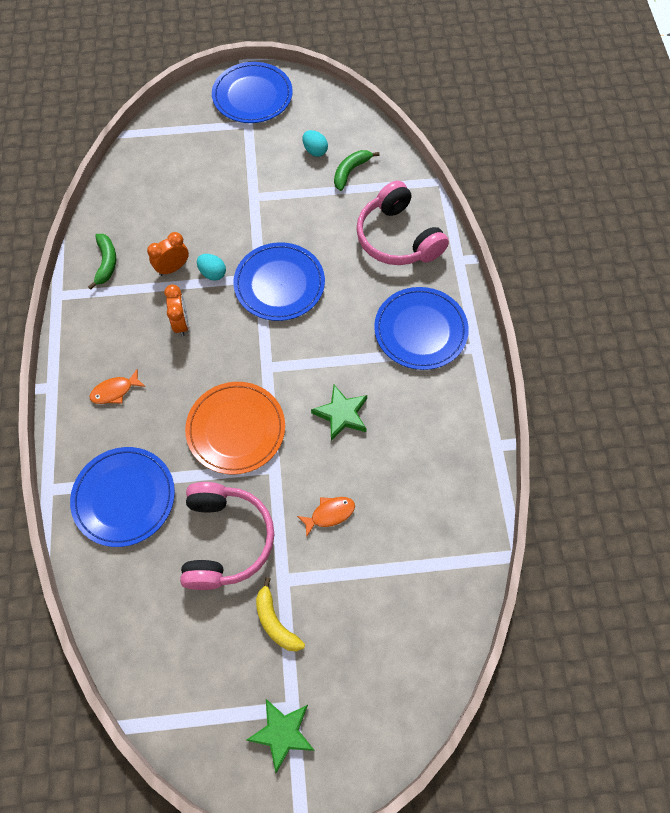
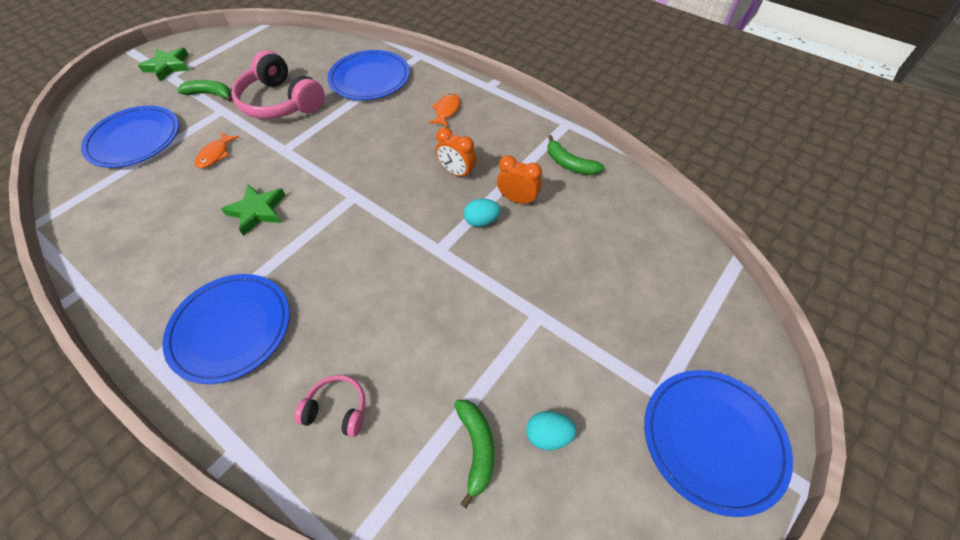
camera: 135 degrees right, 10 degrees down
orange clock [147,232,189,276] -> orange clock turned 75 degrees counterclockwise [497,155,542,205]
orange plate [185,382,285,475] -> none
blue plate [233,242,325,321] -> blue plate moved to [81,106,179,168]
yellow banana [256,577,305,652] -> green banana [177,80,232,102]
pink headphones [356,181,449,265] -> pink headphones [294,375,365,437], size x0.49

